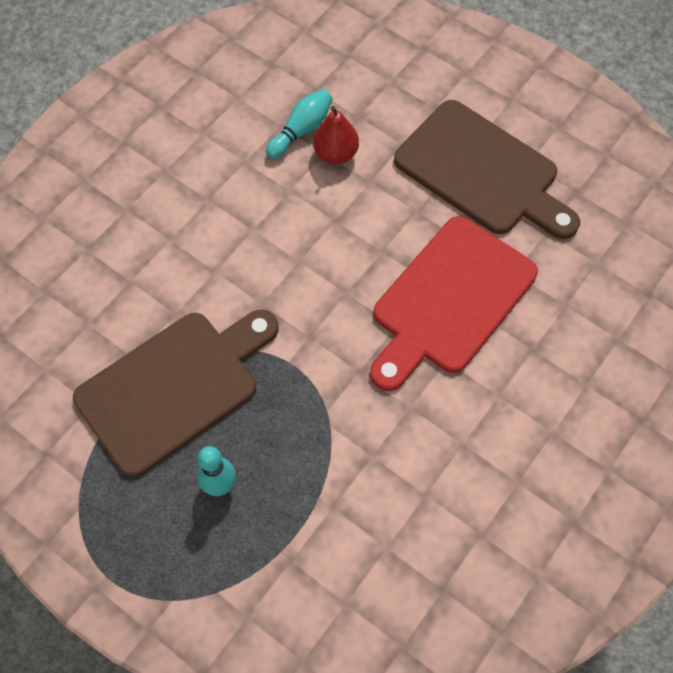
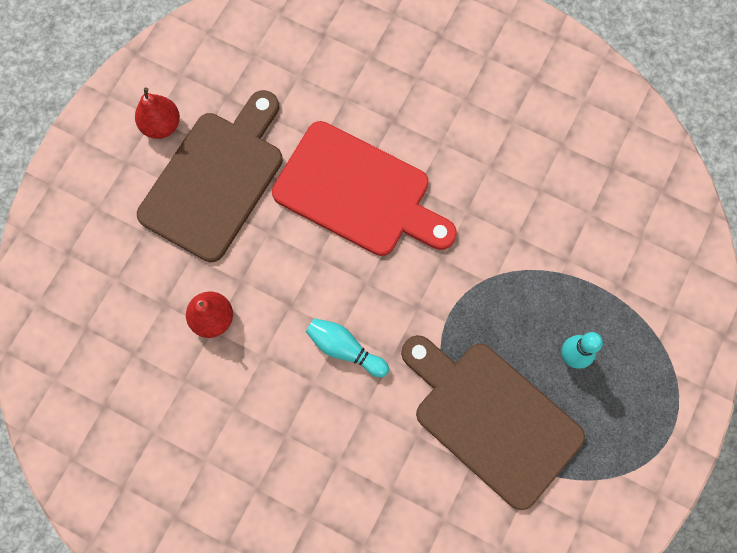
camera: 100 degrees left, 10 degrees up
turquoise bowling pin [266,89,333,159] -> turquoise bowling pin moved to [306,318,389,377]
none -> red pear [135,87,180,139]

